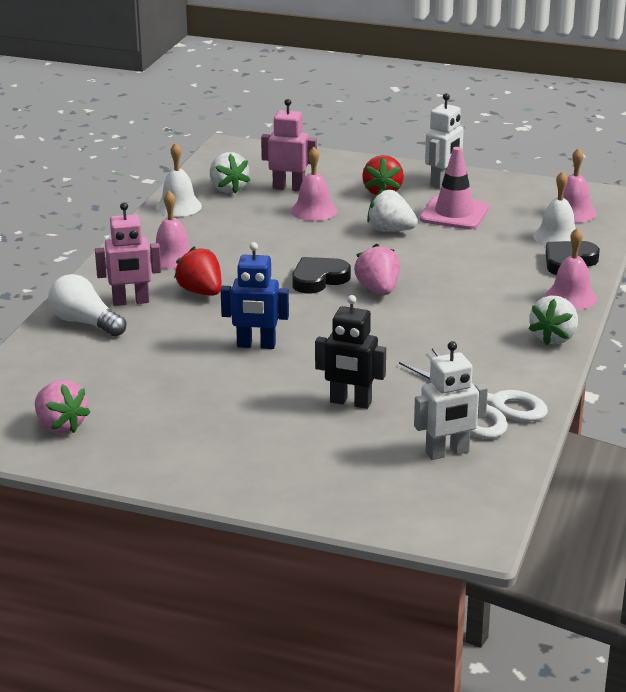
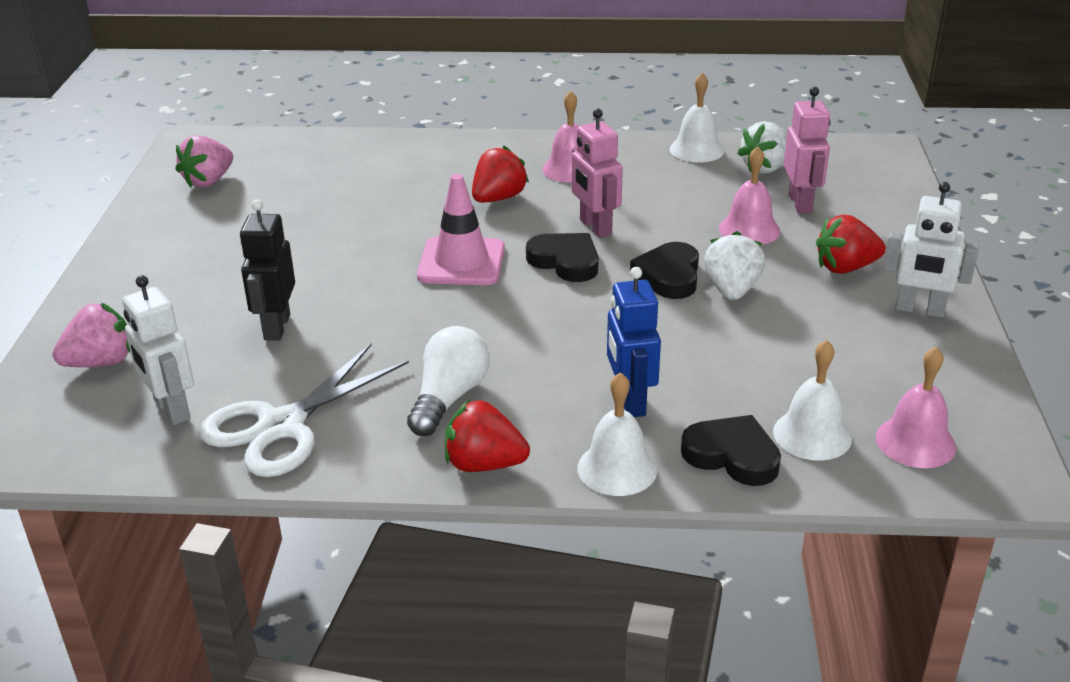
camera: 75 degrees right, 5 degrees up
white light bulb [48,274,126,337] -> white light bulb moved to [407,326,490,436]
pink robot [95,202,161,306] -> pink robot moved to [572,108,623,238]
blue robot [221,242,289,349] -> blue robot moved to [607,267,661,417]
pink strawberry [354,244,400,295] -> pink strawberry moved to [52,303,130,367]
pink traffic cone [420,147,489,230] -> pink traffic cone moved to [417,174,505,285]
white strawberry [529,295,578,345] -> red strawberry [445,400,530,472]
pink bell [545,228,597,310] -> white bell [578,372,657,496]
none -> black heart [630,242,699,299]

